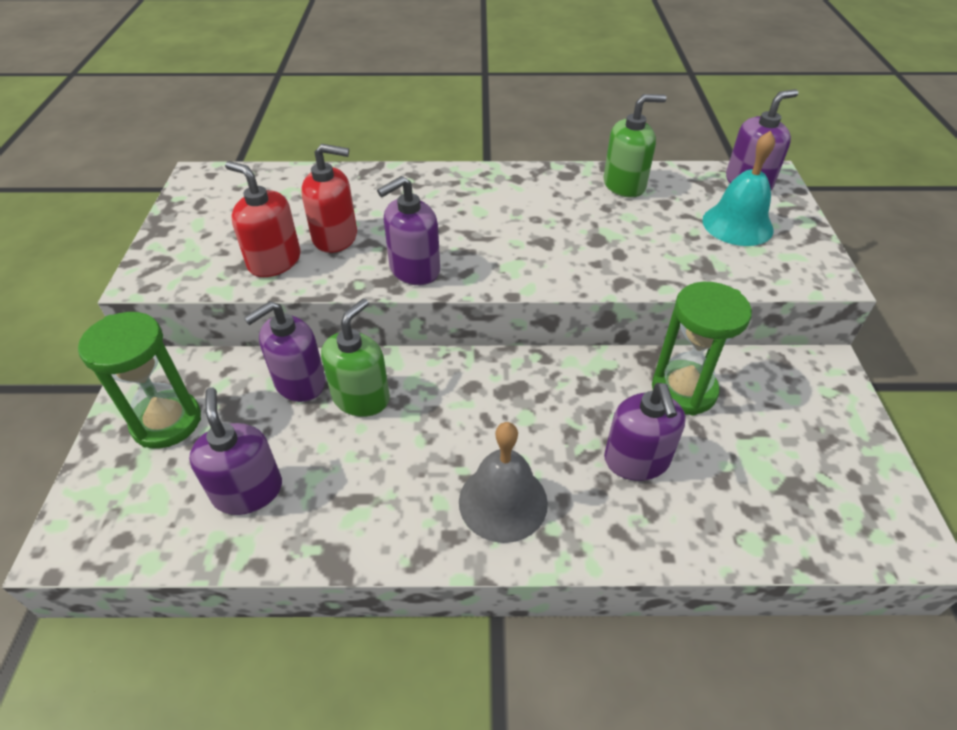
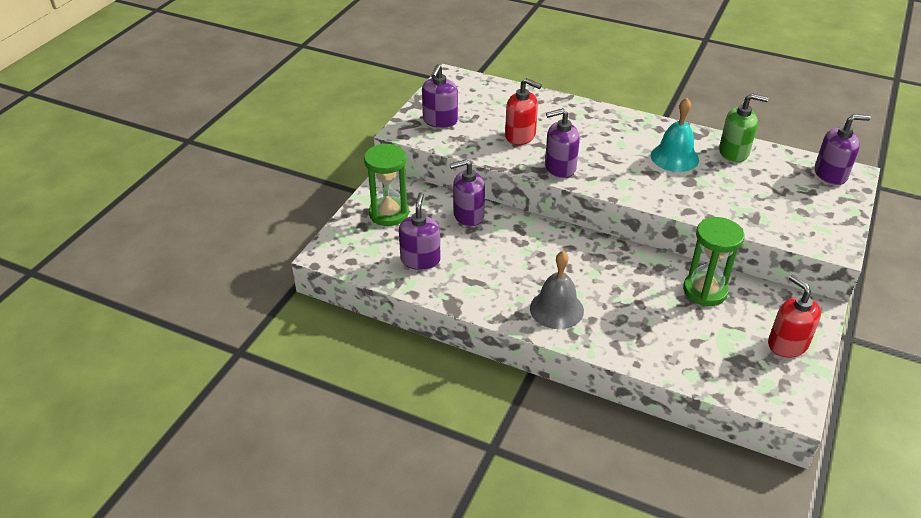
camera: 25 degrees right, 5 degrees down
red soap dispenser [225,161,301,277] -> red soap dispenser moved to [768,275,821,358]
green soap dispenser [321,299,390,417] -> none
purple soap dispenser [604,383,686,481] -> purple soap dispenser moved to [422,64,458,128]
turquoise bell [702,131,775,246] -> turquoise bell moved to [651,98,699,172]

